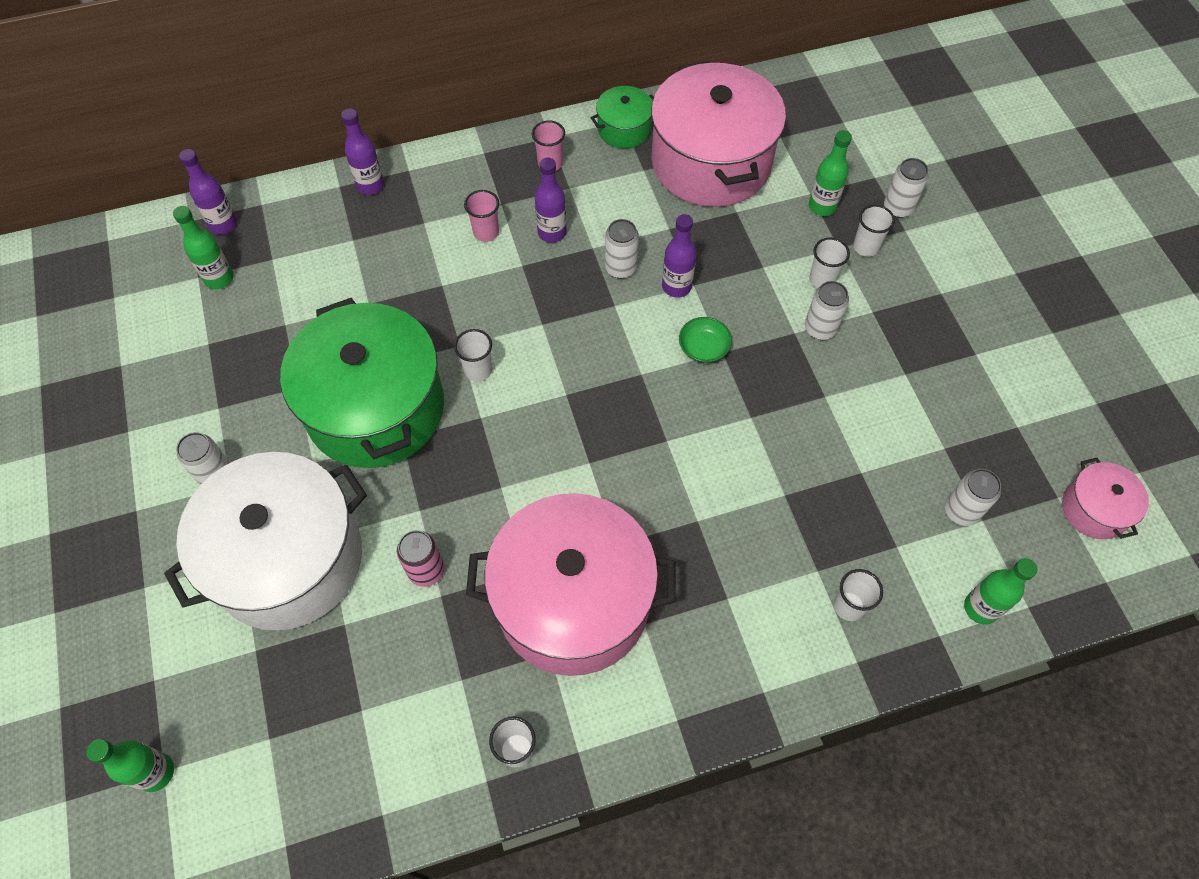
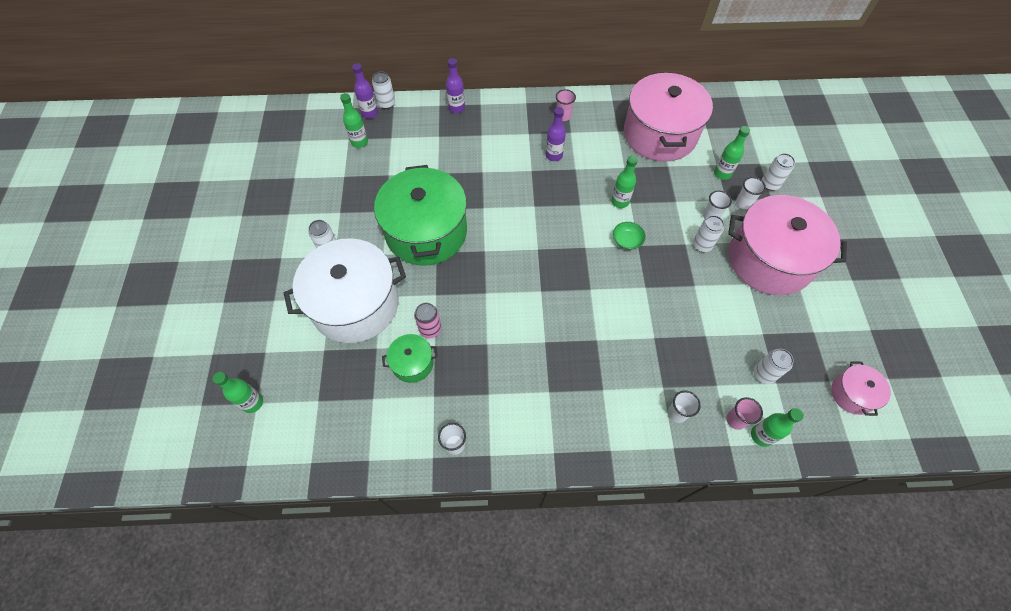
camera: 15 degrees right, 0 degrees up
white cup [454,329,492,382] -> none
pink cup [464,190,499,242] -> pink cup moved to [727,397,763,430]
pink pot [466,493,676,676] -> pink pot moved to [728,195,847,295]
green pot [590,86,654,149] -> green pot moved to [382,334,438,383]
white can [605,219,639,278] -> white can moved to [372,72,395,109]
purple bottle [662,214,696,298] -> green bottle [611,155,638,208]

